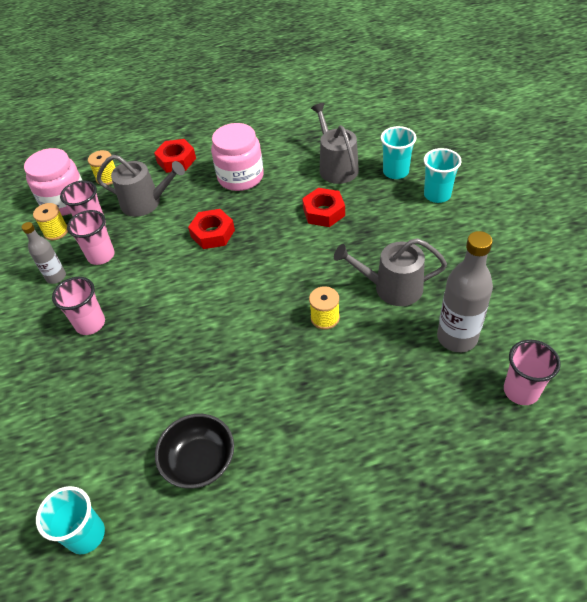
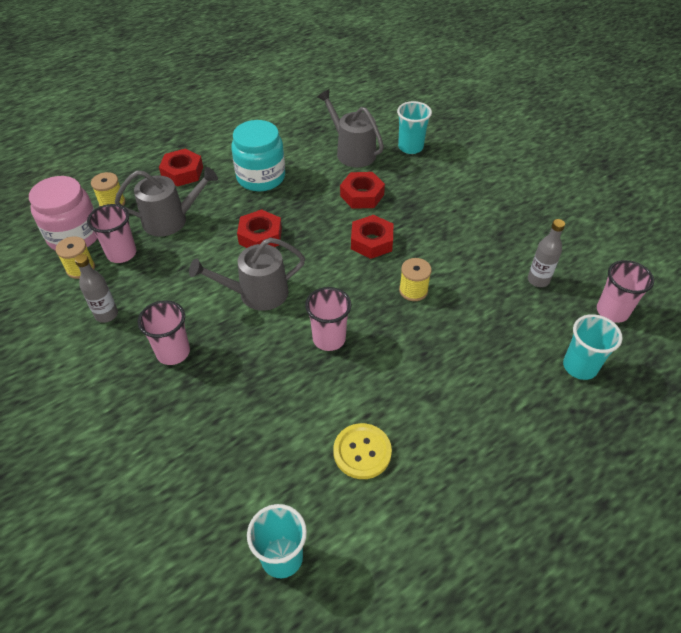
camera: 25 degrees left, 0 degrees up
pink cup [67,210,115,265] -> pink cup moved to [305,287,352,351]
black bowl [155,414,234,489] -> yellow button [333,423,392,479]
pink jar [211,123,264,191] -> turquoise jar [231,120,285,191]
grey watering can [334,238,447,306] -> grey watering can moved to [189,238,305,311]
turquoise cup [424,148,462,203] -> turquoise cup moved to [563,314,623,380]
grey bottle [437,231,493,352] -> grey bottle [528,219,565,287], size x0.59
none -> red nut [351,215,393,259]

